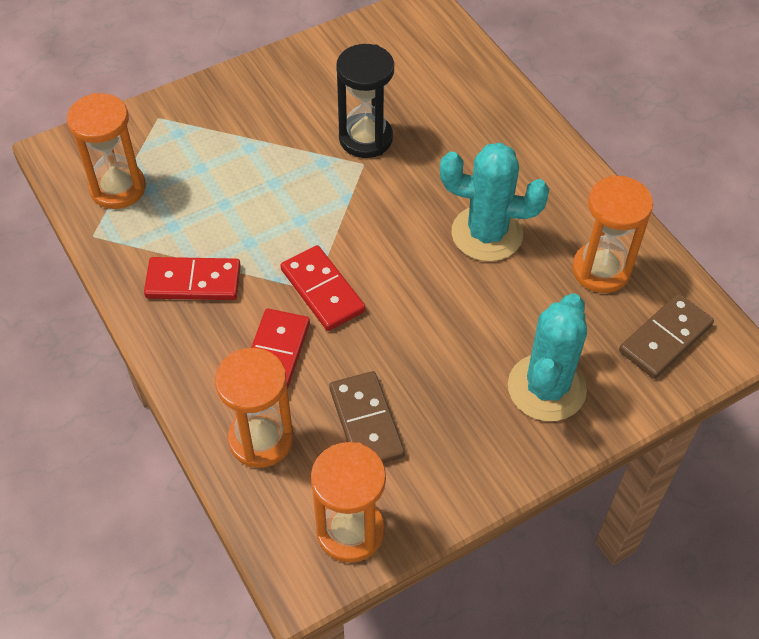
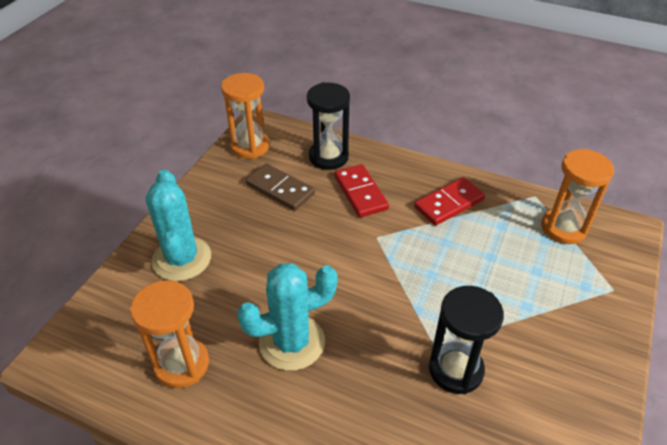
camera: 145 degrees right, 10 degrees down
orange hourglass [215,348,293,468] -> black hourglass [307,82,350,170]
red domino [280,245,366,331] -> none
brown domino [619,294,714,379] -> none

